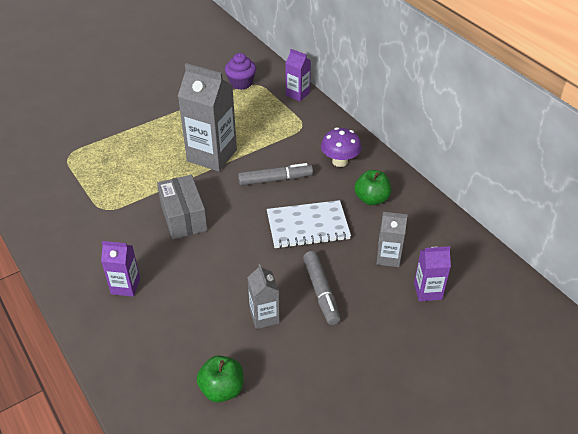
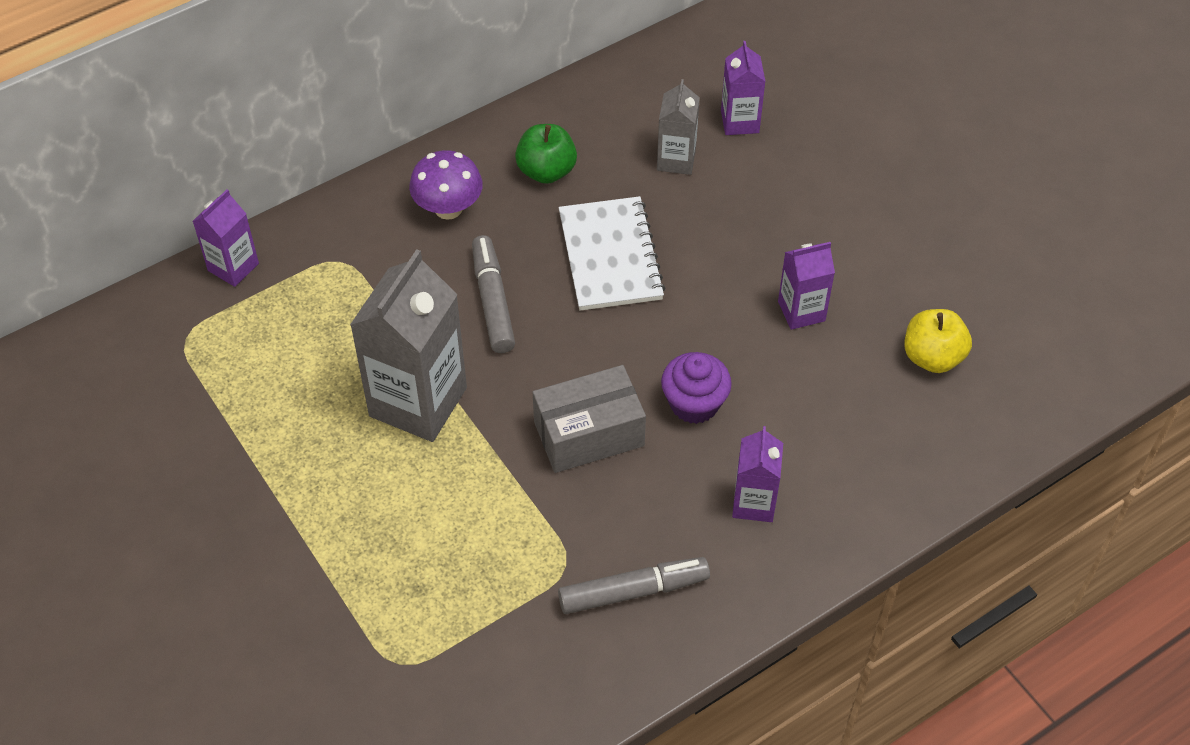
camera: 90 degrees left, 10 degrees up
green apple [197,355,243,403] -> yellow apple [904,309,972,373]
purple cupcake [225,53,256,90] -> purple cupcake moved to [661,352,732,424]
grey carton [247,264,279,329] -> purple carton [778,242,835,330]
grey marker [303,251,340,325] -> grey marker moved to [558,557,710,614]

